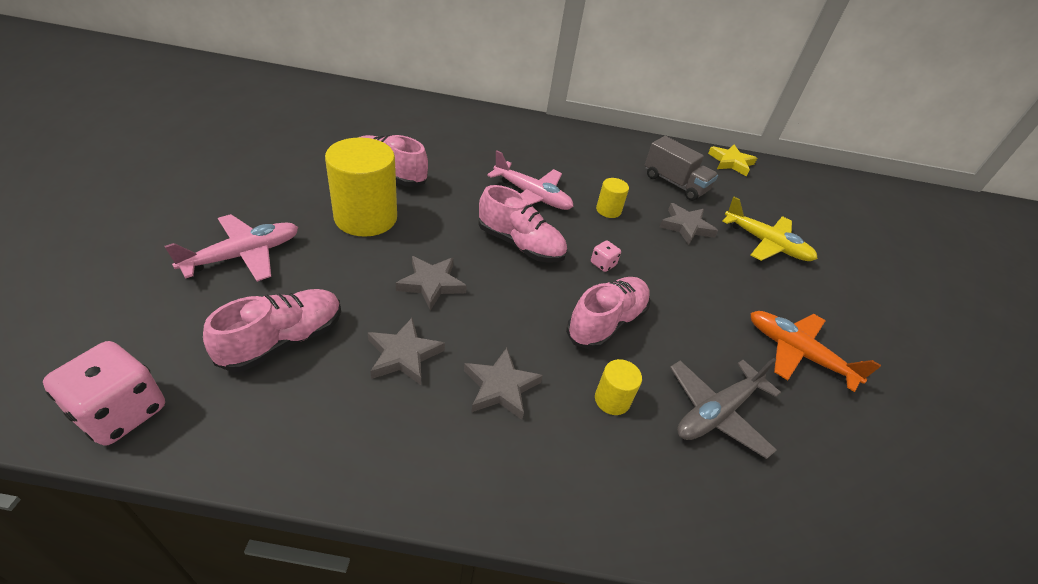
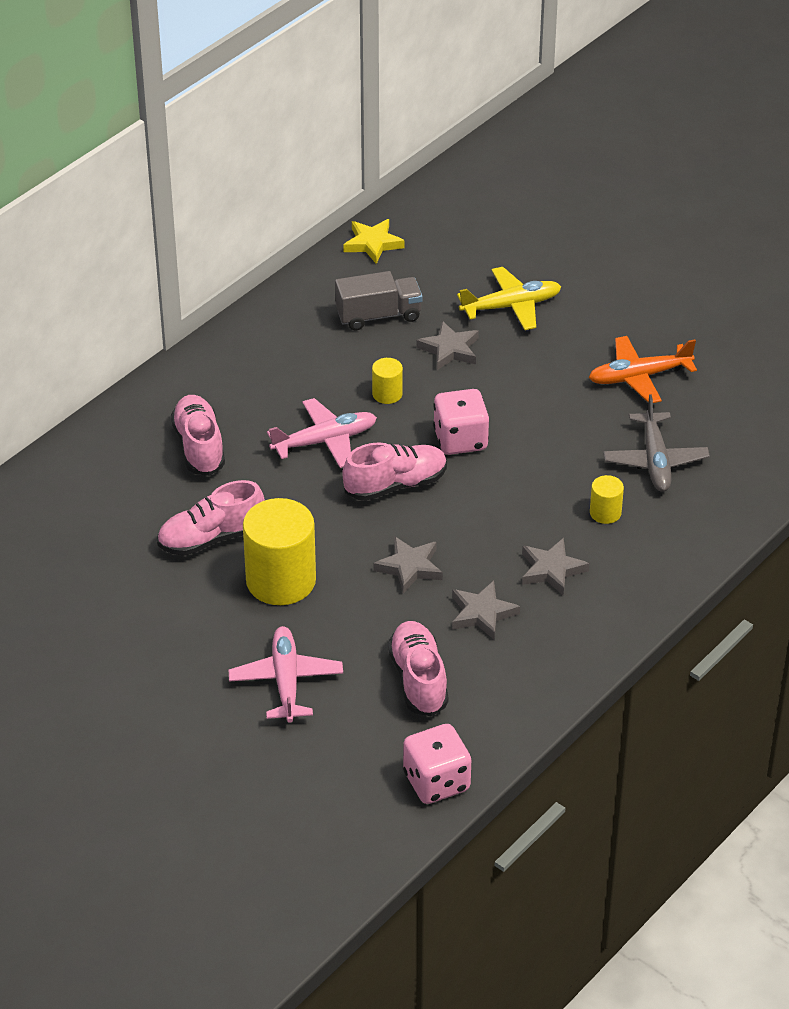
camera: 50 degrees left, 0 degrees up
pink shoe [566,277,650,350] -> pink shoe moved to [171,395,225,476]
pink dice [591,241,621,272] -> pink dice [433,389,489,455], size x2.13

